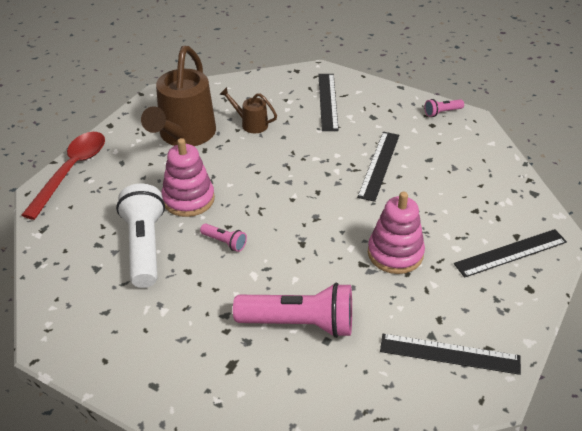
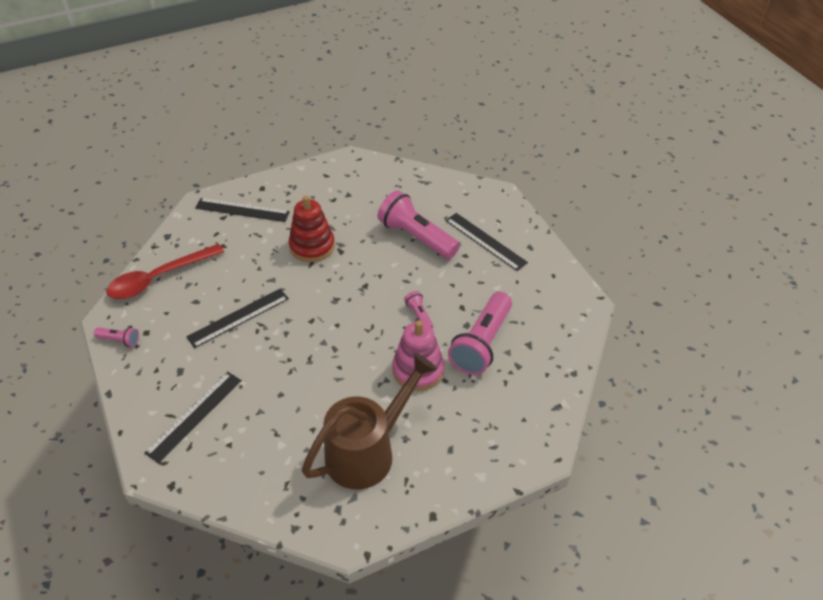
camera: 145 degrees left, 5 degrees up
red spoon [22,132,105,220] -> red spoon moved to [106,244,224,299]
white flashlight [116,184,165,288] -> pink flashlight [448,292,512,375]
brown watering can [219,87,277,133] -> none
pink stacking toy [368,192,425,274] -> red stacking toy [289,195,335,262]
black ruler [380,334,521,375] -> black ruler moved to [445,213,528,271]

